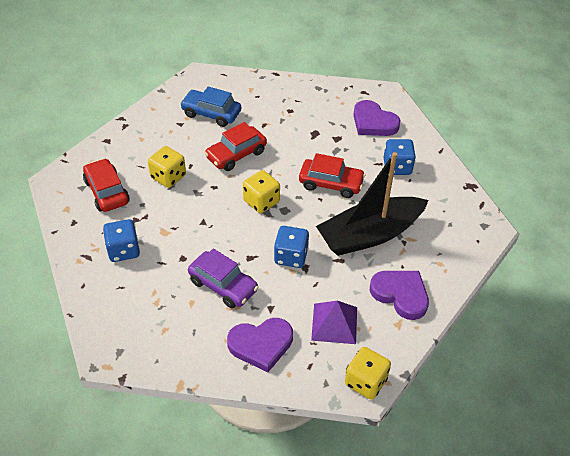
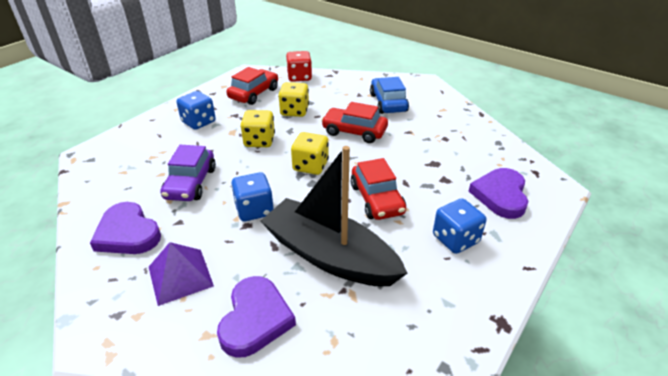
camera: 60 degrees right, 10 degrees down
yellow dice [345,347,391,400] -> yellow dice moved to [240,110,275,147]
none -> red dice [286,51,312,82]

